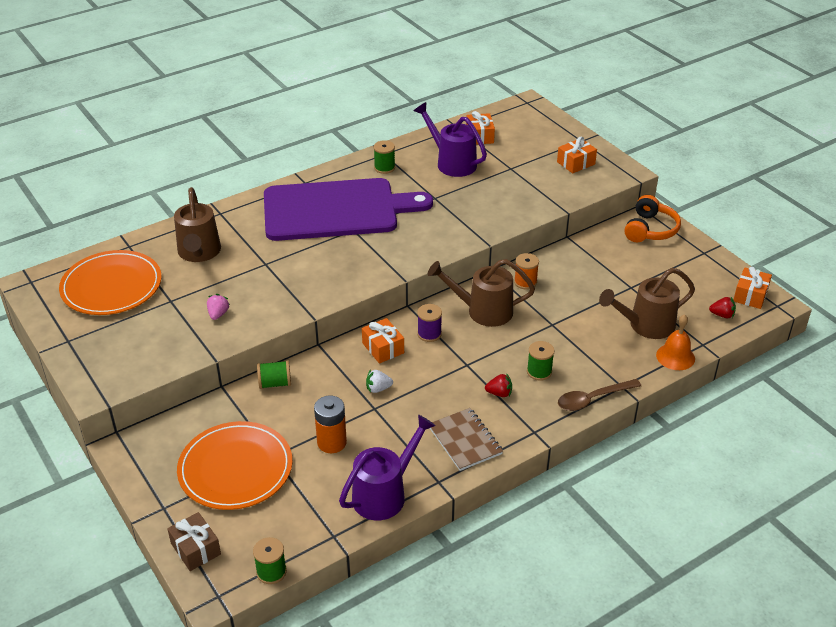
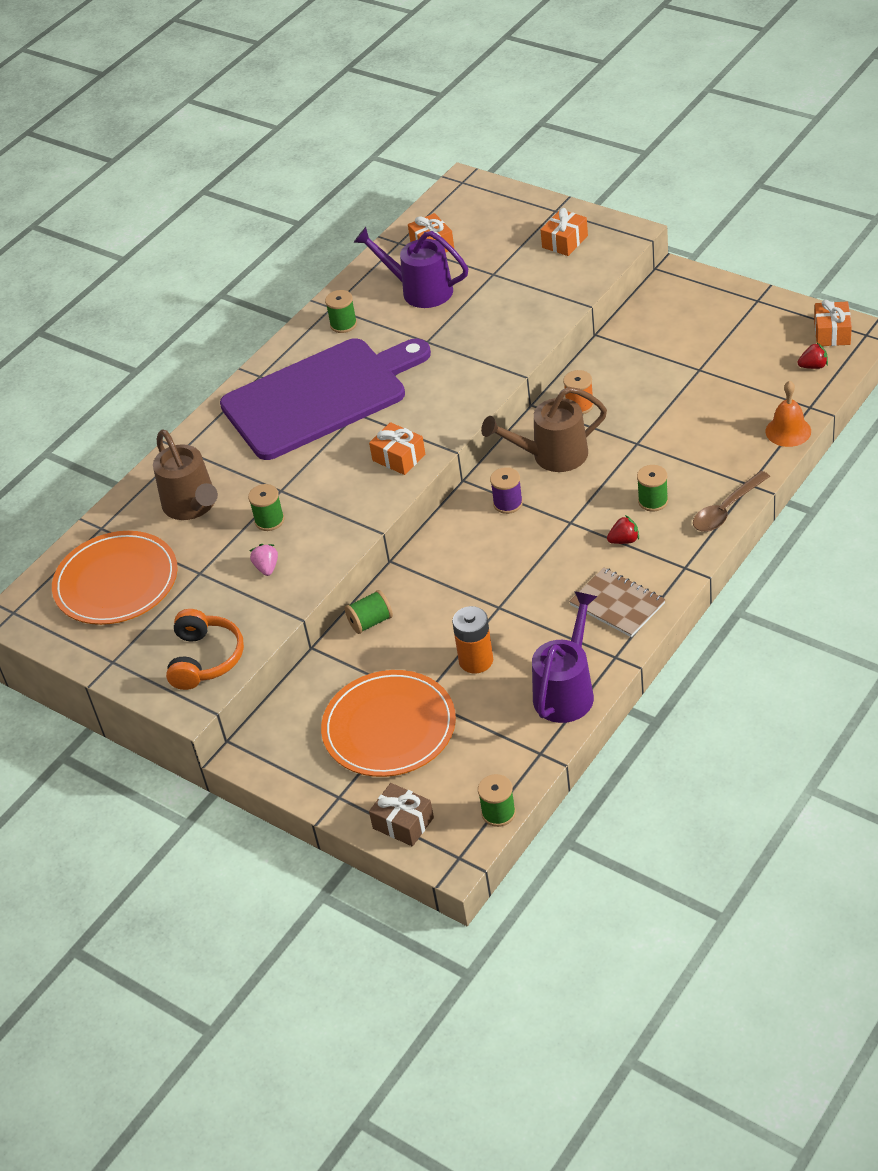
camera: 15 degrees left, 5 degrees up
orange gift [362,318,404,363] -> orange gift moved to [369,422,425,475]
white strawberry [366,369,393,393] -> none
brown watering can [599,268,695,339] -> none
orange headphones [624,195,681,242] -> orange headphones moved to [166,609,244,690]
none -> green spool [248,484,284,531]

